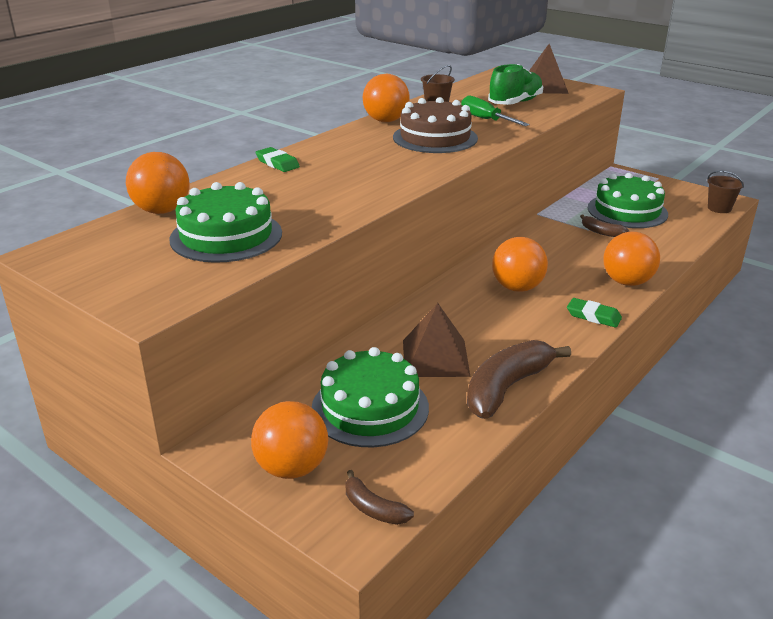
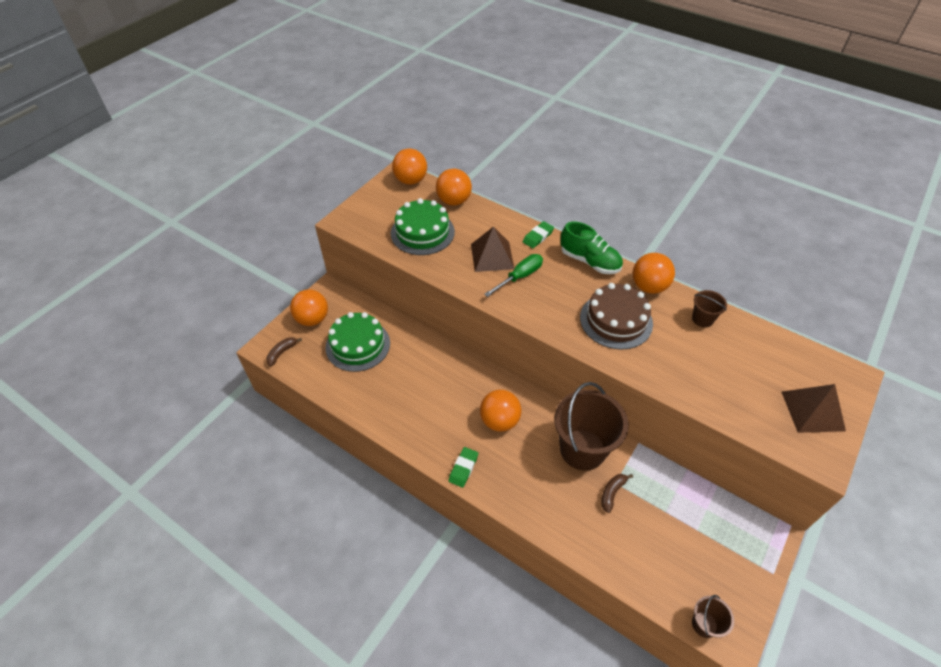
camera: 85 degrees right, 20 degrees up
brown pyramid [403,303,470,377] -> brown pyramid moved to [471,226,514,272]
green screwdriver [461,96,530,126] -> green screwdriver moved to [484,254,543,297]
brown banana [467,340,571,419] -> none
green shoe [488,64,543,105] -> green shoe moved to [560,222,623,274]
green cake [588,173,668,228] -> none
orange ball [604,232,660,286] -> orange ball moved to [392,149,427,185]
none -> brown bucket [554,382,629,471]

